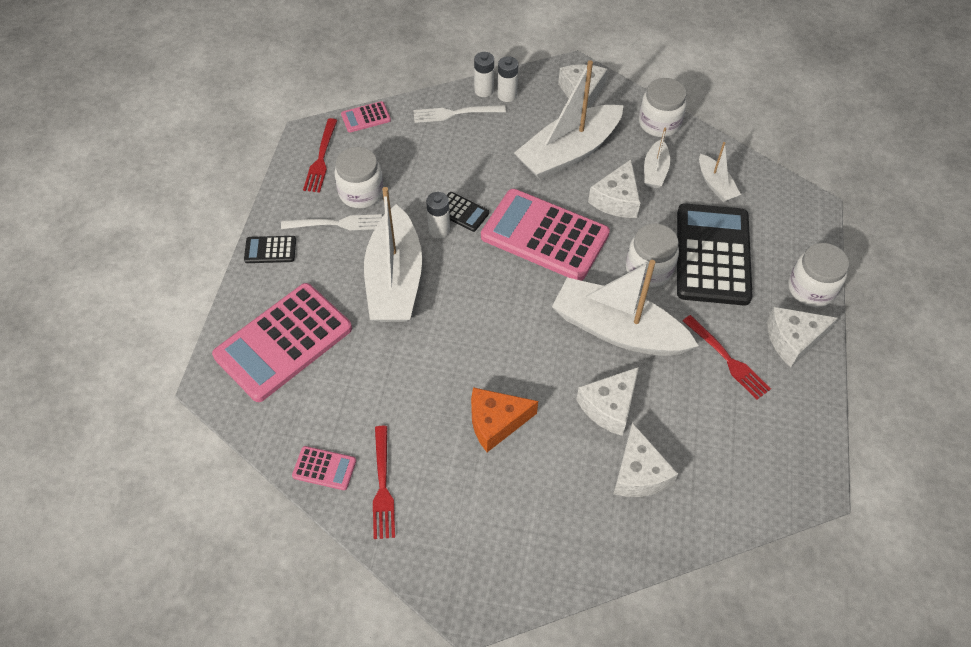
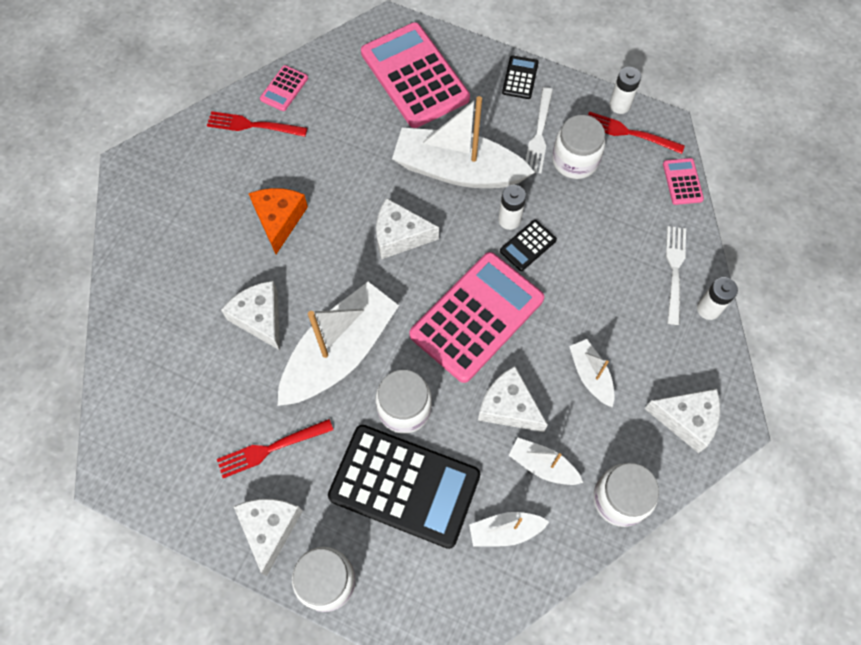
camera: 105 degrees right, 10 degrees up
white battery [498,56,518,102] -> white battery moved to [609,67,641,114]
white boat [514,60,624,180] -> white boat [569,339,615,407], size x0.48
white cheese [613,422,678,497] -> white cheese moved to [376,198,439,259]

